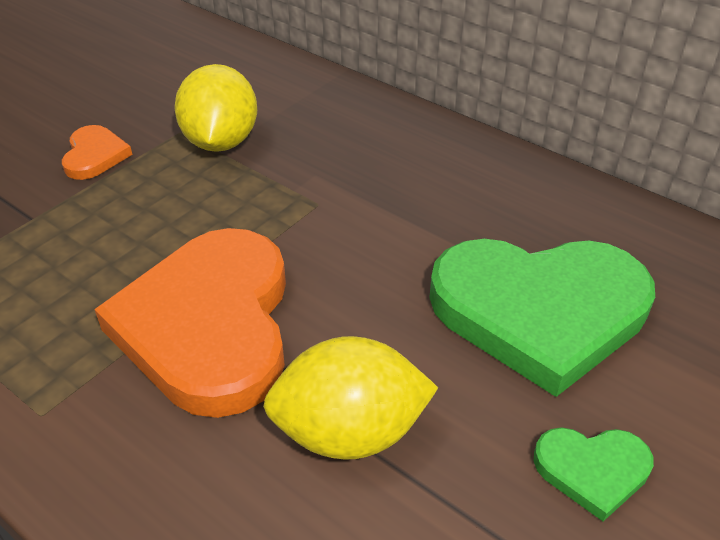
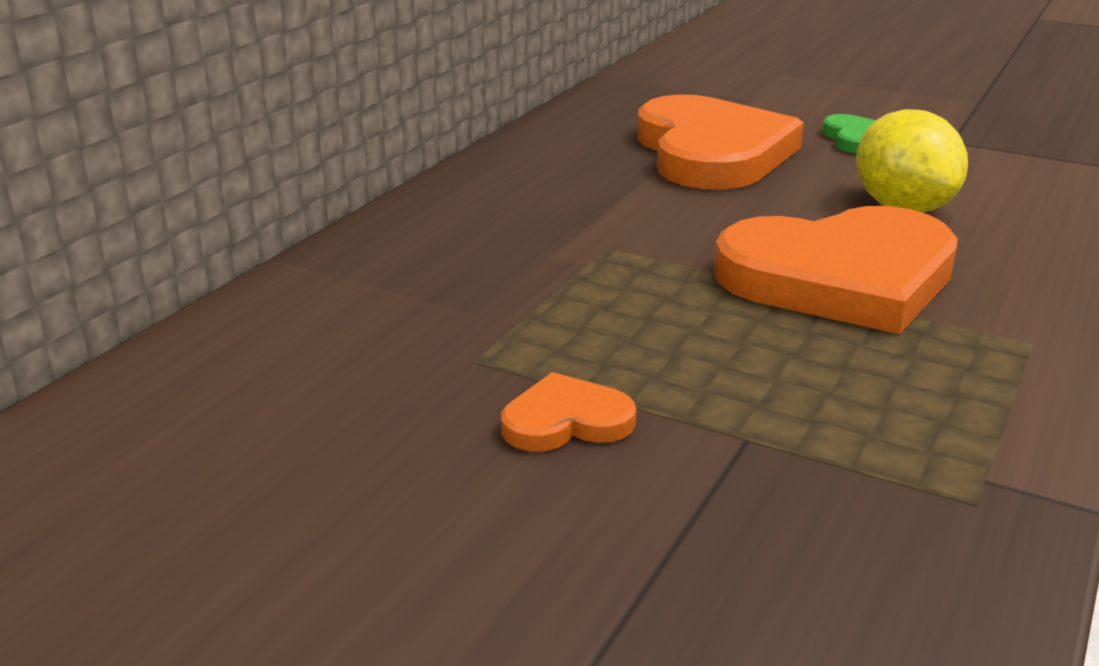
camera: 100 degrees left, 15 degrees down
yellow lemon [174,64,257,152] -> none
green heart [429,239,655,397] -> orange heart [637,95,804,190]

